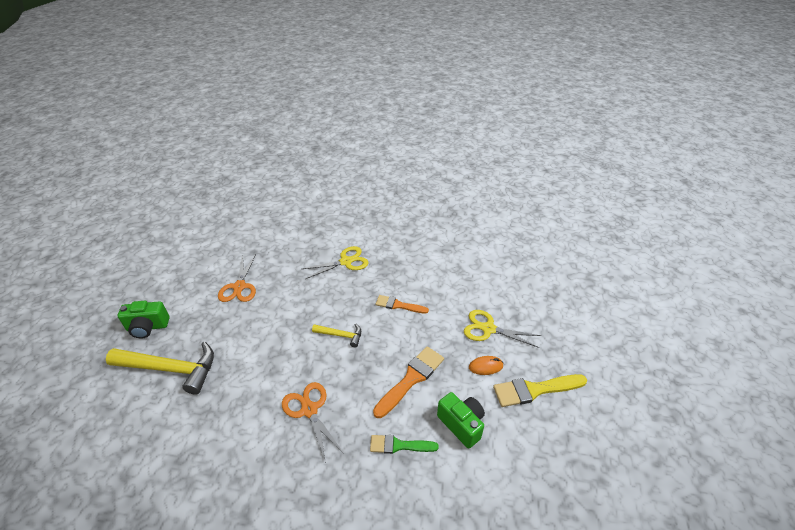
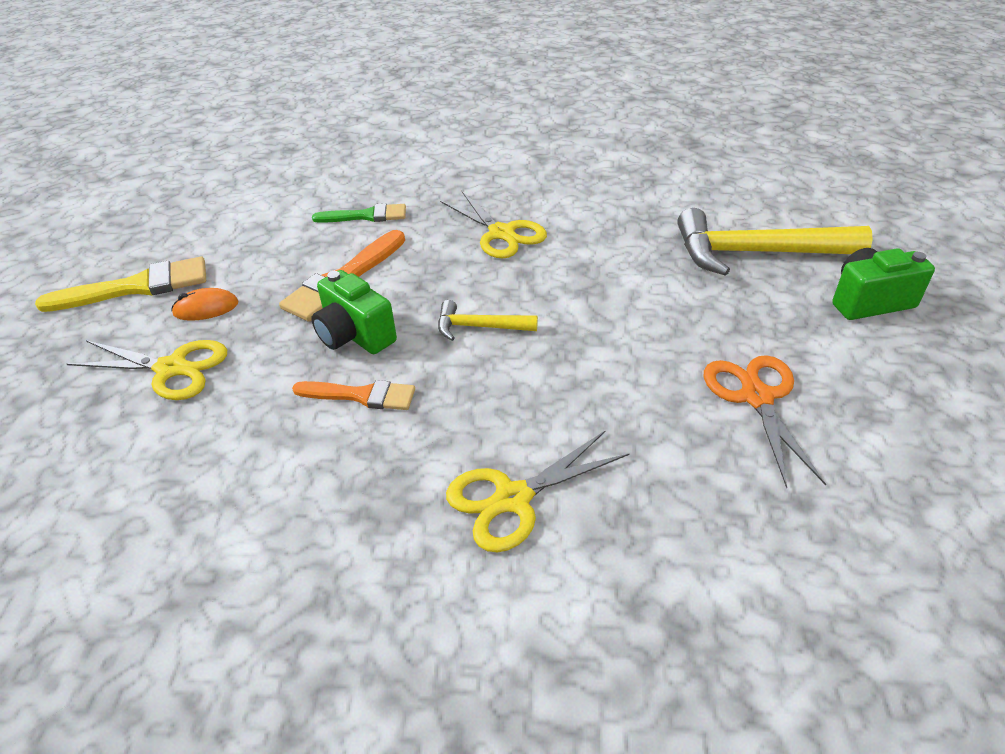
camera: 175 degrees right, 0 degrees up
orange scissors [282,382,344,463] -> yellow scissors [440,190,547,259]
green camera [437,392,485,449] -> green camera moved to [311,270,397,354]

